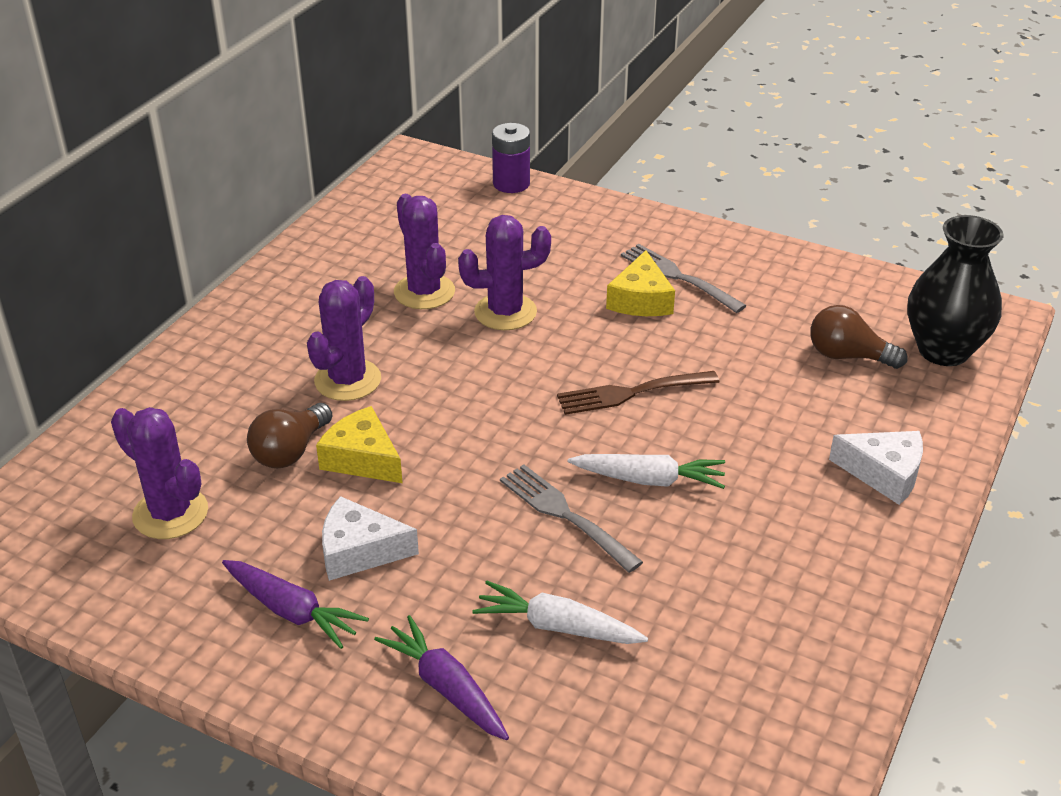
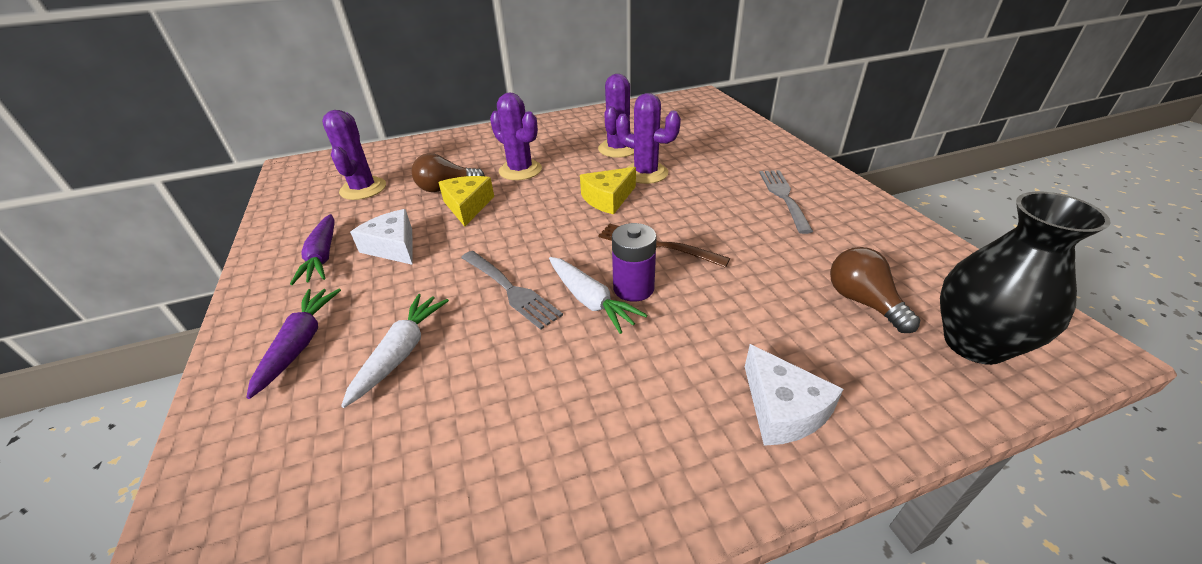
camera: 45 degrees right, 0 degrees up
purple cactus [307,276,381,401] -> purple cactus turned 60 degrees clockwise [490,92,542,180]
white carrot [472,581,648,644] -> white carrot turned 45 degrees clockwise [341,294,449,408]
purple battery [492,123,530,193] -> purple battery moved to [612,223,656,302]
grey fork [500,464,643,573] -> grey fork turned 135 degrees clockwise [461,251,563,330]
yellow cheese [606,250,675,316] -> yellow cheese moved to [580,167,636,215]

